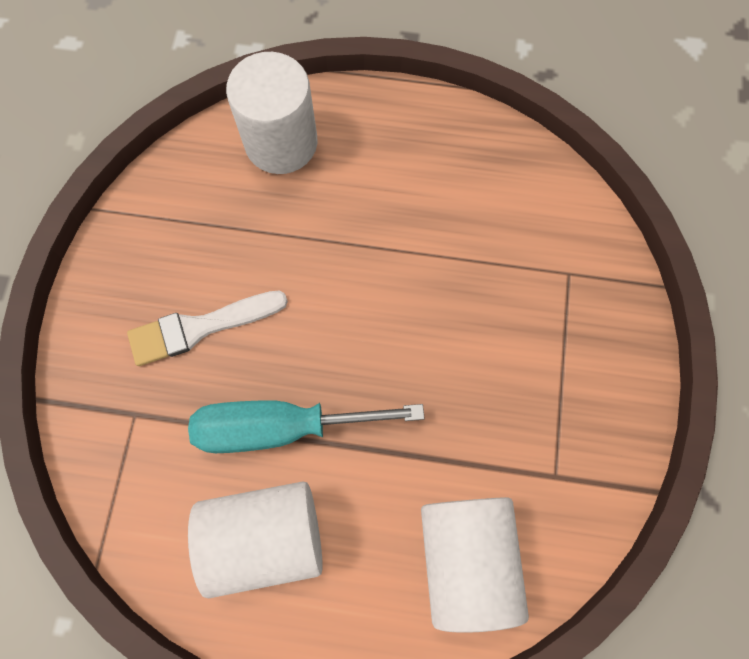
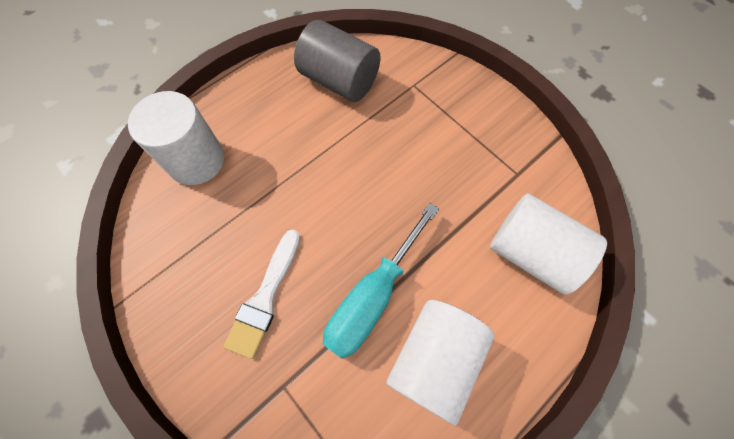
camera: 50 degrees left, 5 degrees down
none -> grey cylinder [294,20,381,102]

